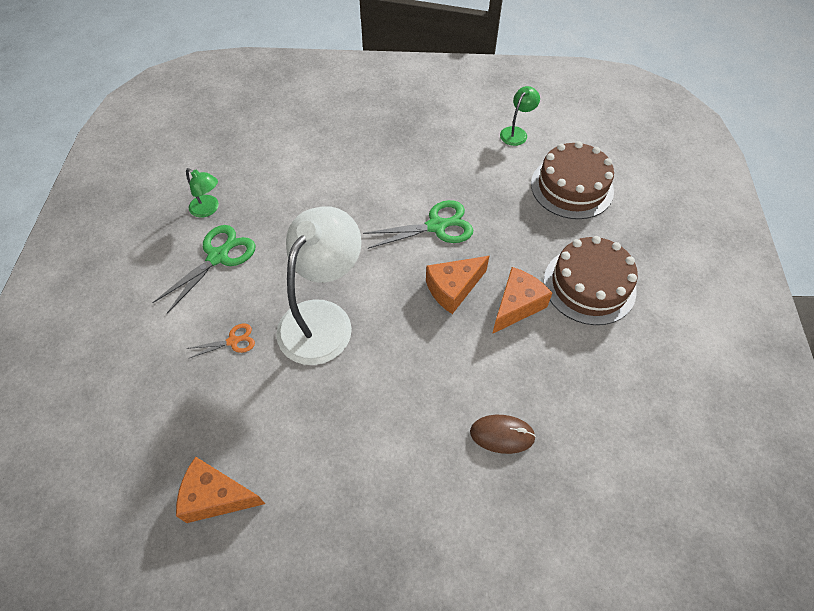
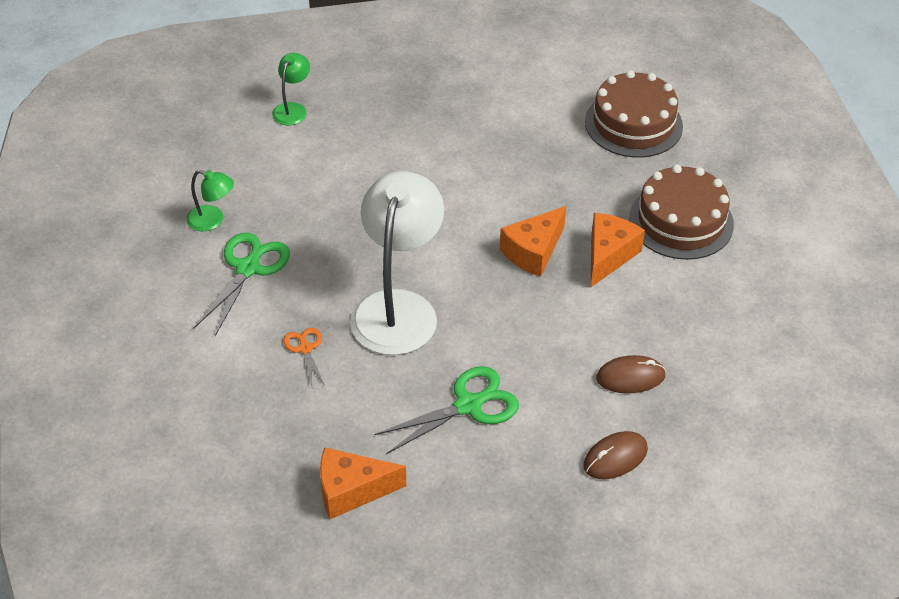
camera: 15 degrees left, 10 degrees down
orange scissors [187,324,255,359] -> orange scissors turned 75 degrees counterclockwise [283,328,325,386]
green scissors [363,200,474,249] -> green scissors moved to [375,366,519,454]
green lamp [500,86,540,146] -> green lamp moved to [272,53,310,125]
none -> brown mouse [583,431,648,479]

